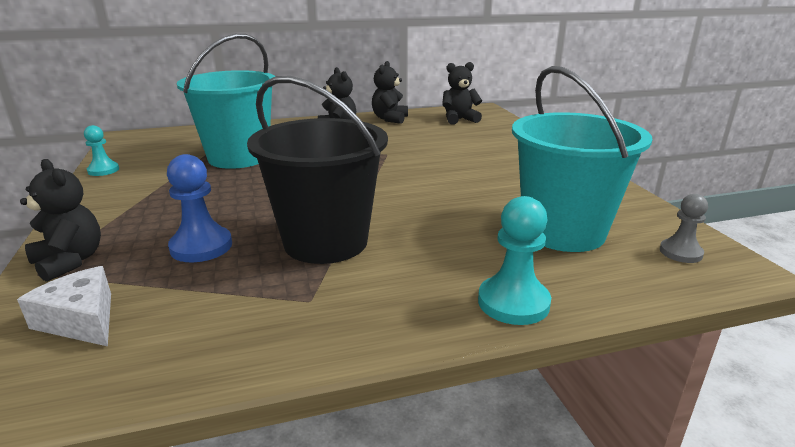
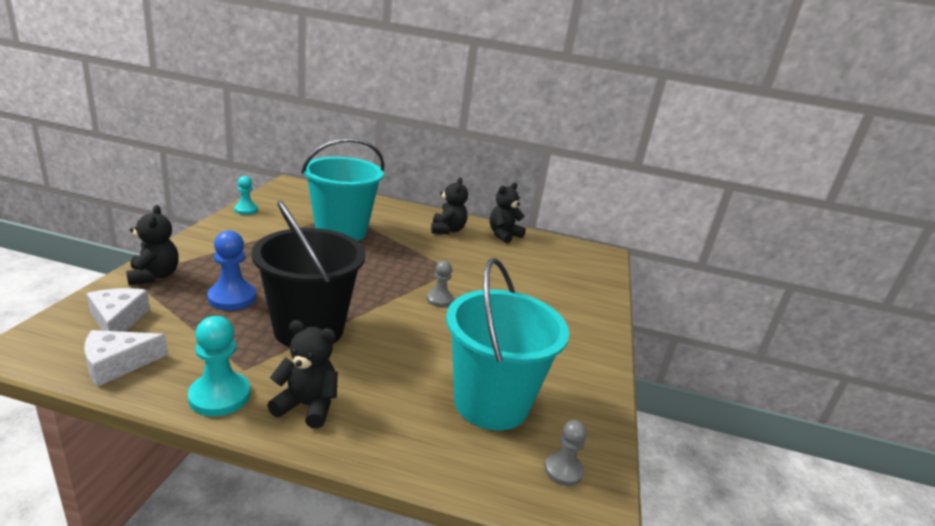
camera: 25 degrees right, 0 degrees up
black teddy bear [442,62,482,125] -> black teddy bear moved to [267,320,338,428]
turquoise pawn [478,196,551,325] -> turquoise pawn moved to [188,316,250,416]
none -> white cheese [84,330,168,387]
none -> grey pawn [426,261,453,307]

